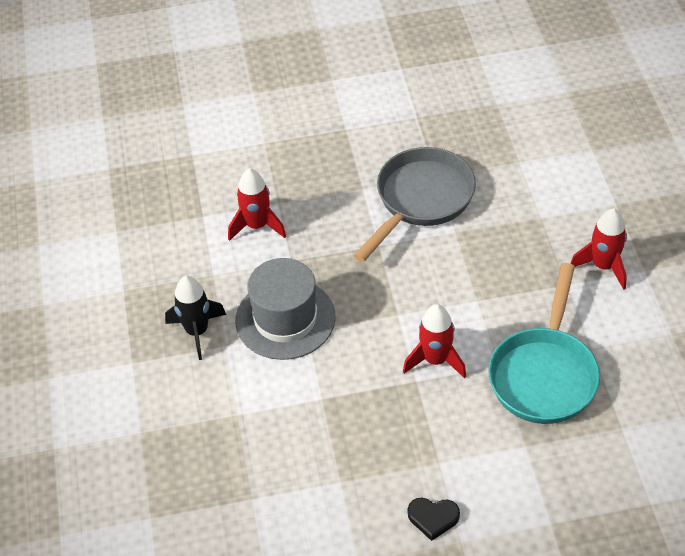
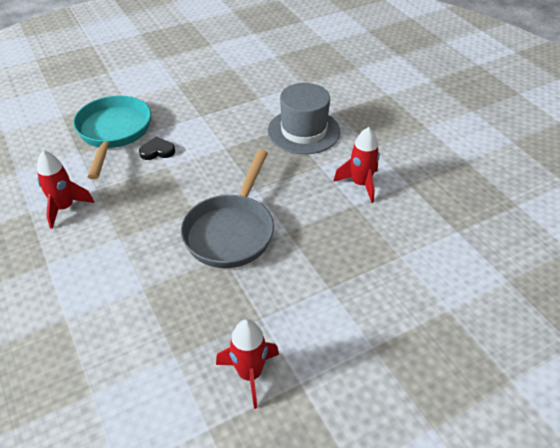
camera: 160 degrees right, 5 degrees down
black rocket [165,276,226,360] -> none
red rocket [403,304,466,379] -> red rocket moved to [216,319,279,409]
black heart [408,498,460,541] -> black heart moved to [139,137,175,160]

